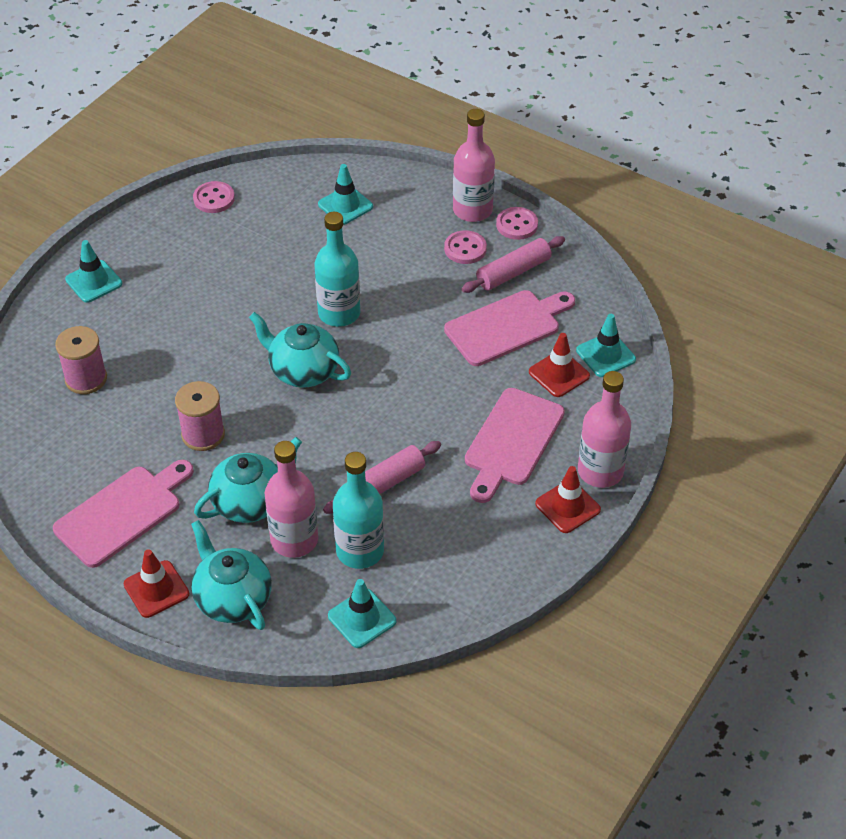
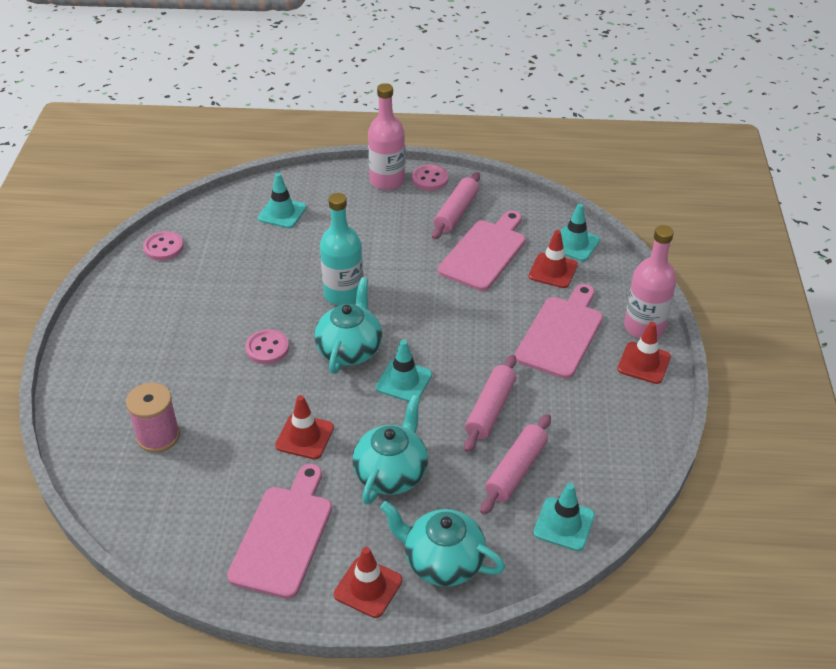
camera: 30 degrees left, 5 degrees down
turquoise traffic cone [65,240,122,303] -> turquoise traffic cone moved to [376,340,432,402]
pink spool [175,381,225,451] -> red traffic cone [275,395,334,459]
turquoise teapot [249,312,351,387] -> turquoise teapot turned 105 degrees clockwise [314,277,382,374]
pink bottle [264,441,318,558] -> none
turquoise bottle [333,452,384,569] -> pink rolling pin [480,414,551,515]
pink button [444,230,487,264] -> pink button moved to [245,329,289,364]
pink cutting board [465,388,565,503] -> pink cutting board turned 150 degrees counterclockwise [515,284,603,379]

